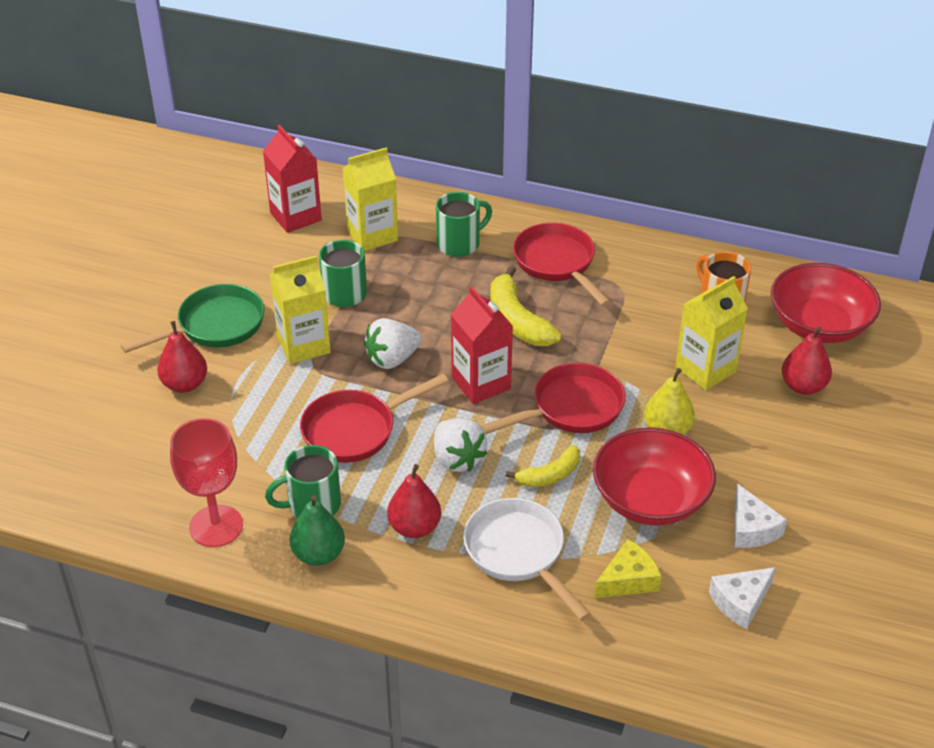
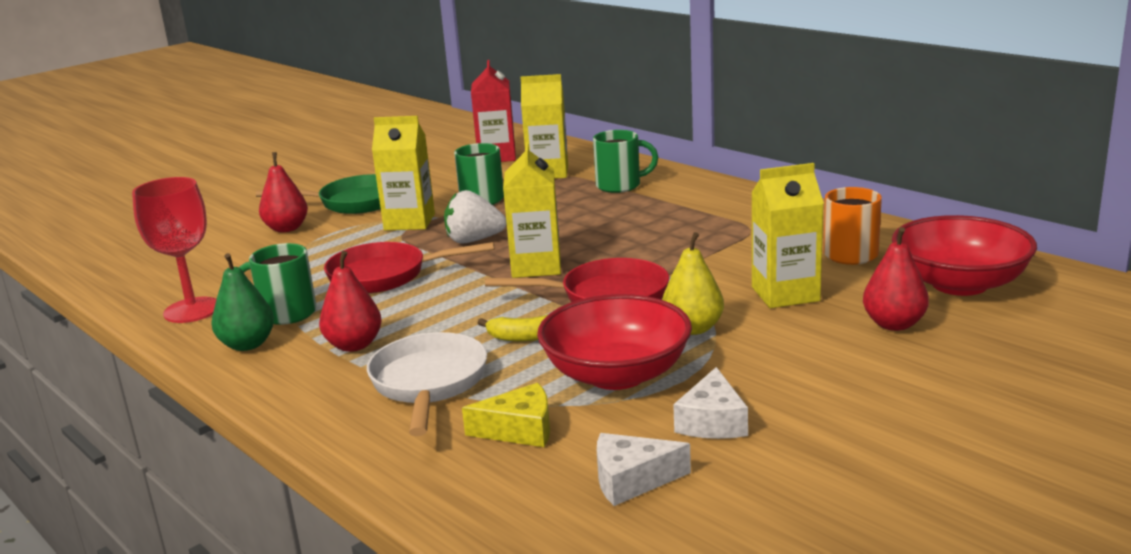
camera: 30 degrees right, 20 degrees down
white strawberry [434,419,487,472] -> none
red carton [451,286,513,404] -> yellow carton [503,142,561,278]
yellow banana [490,266,561,346] -> none
red pan [513,223,611,306] -> none

